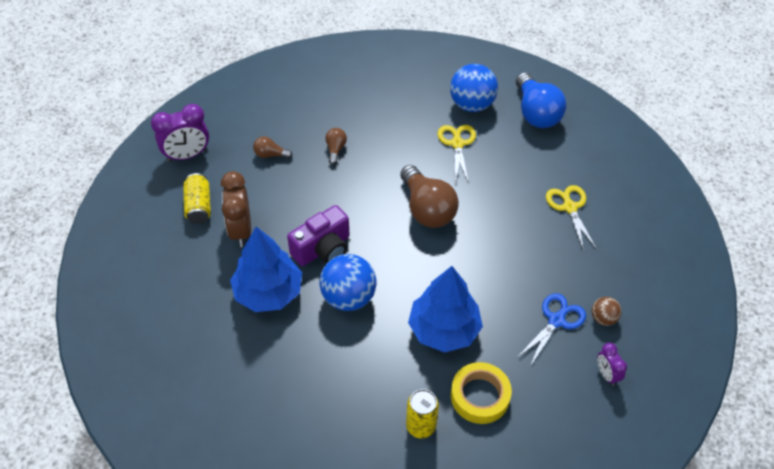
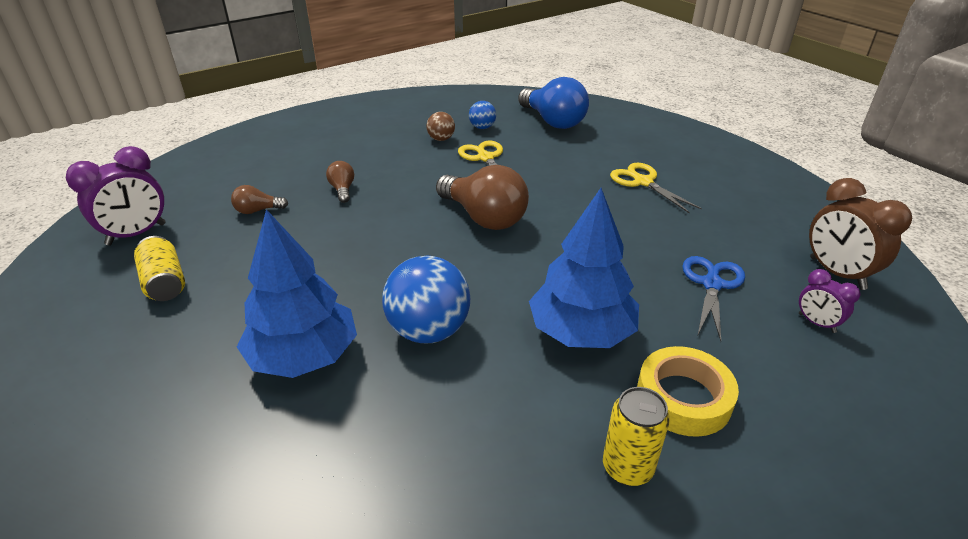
camera: 20 degrees left, 15 degrees down
brown clock [221,171,251,247] -> brown clock moved to [809,178,912,290]
purple camera [287,205,350,266] -> none
blue ball [450,64,498,112] -> blue ball [469,101,496,129], size x0.51
brown ball [592,297,622,326] -> brown ball moved to [426,112,455,141]

